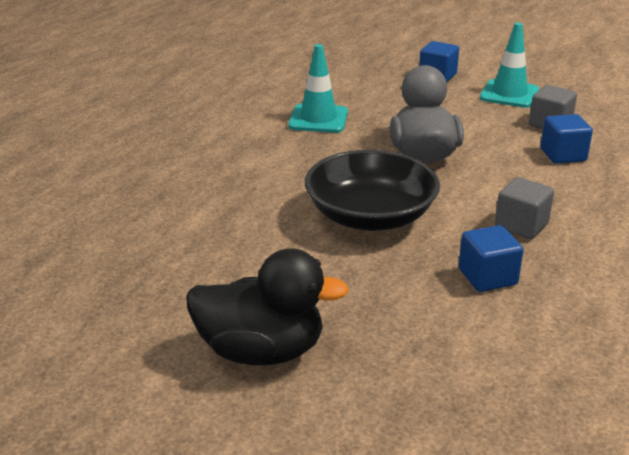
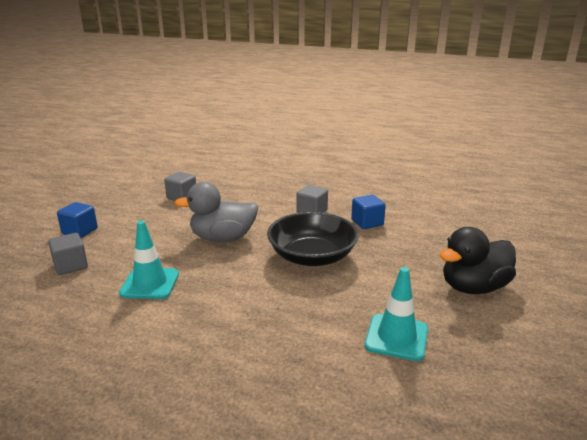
camera: 95 degrees left, 5 degrees down
black duck [186,248,349,365] -> black duck turned 120 degrees counterclockwise [439,227,516,294]
turquoise traffic cone [480,23,539,108] -> turquoise traffic cone moved to [365,267,428,361]
blue cube [540,114,593,164] -> none
none -> grey cube [48,233,88,275]

